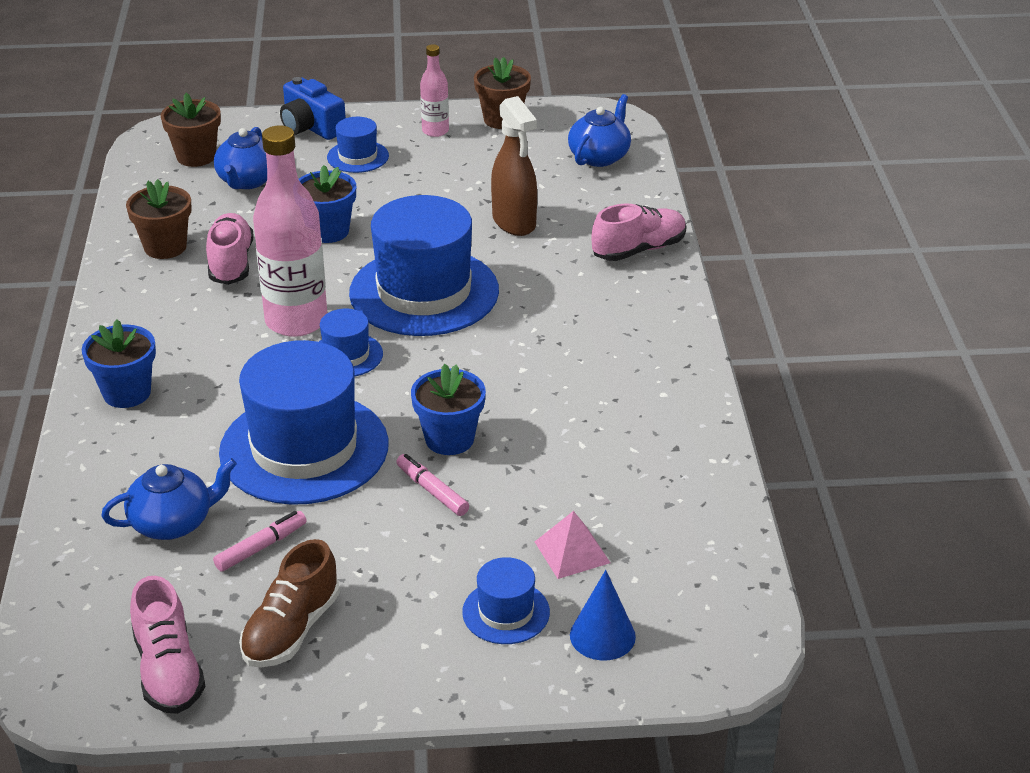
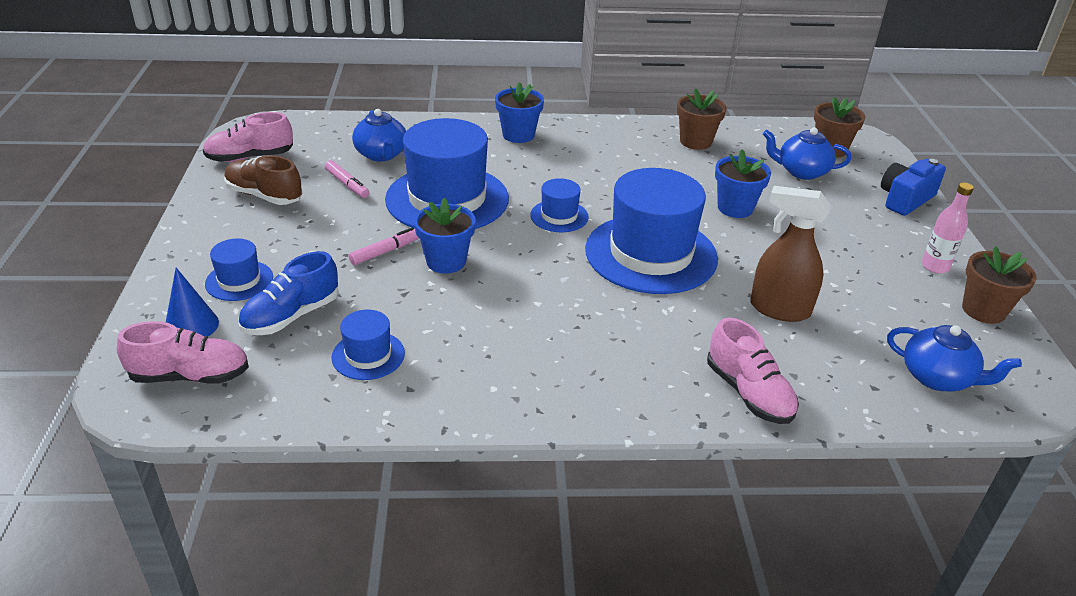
camera: 90 degrees right, 0 degrees up
pink shoe [206,213,253,285] -> pink shoe moved to [117,321,249,384]
pink bottle [253,125,327,337] -> none
blue hat [327,117,389,173] -> blue hat moved to [331,310,405,380]
brown spray bottle [491,96,537,236] -> brown spray bottle turned 45 degrees clockwise [750,186,831,322]
pink pyramid [535,511,610,579] -> blue shoe [238,251,339,335]

